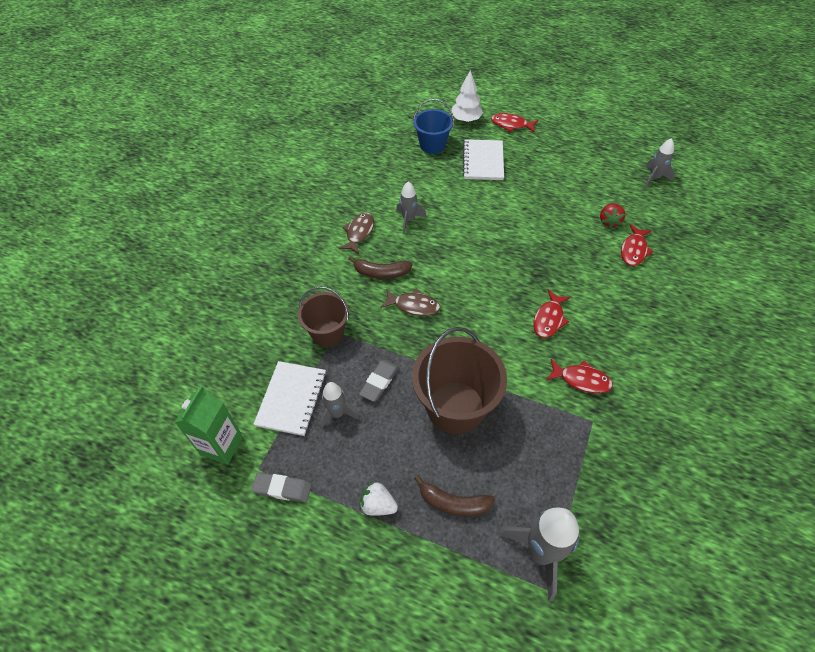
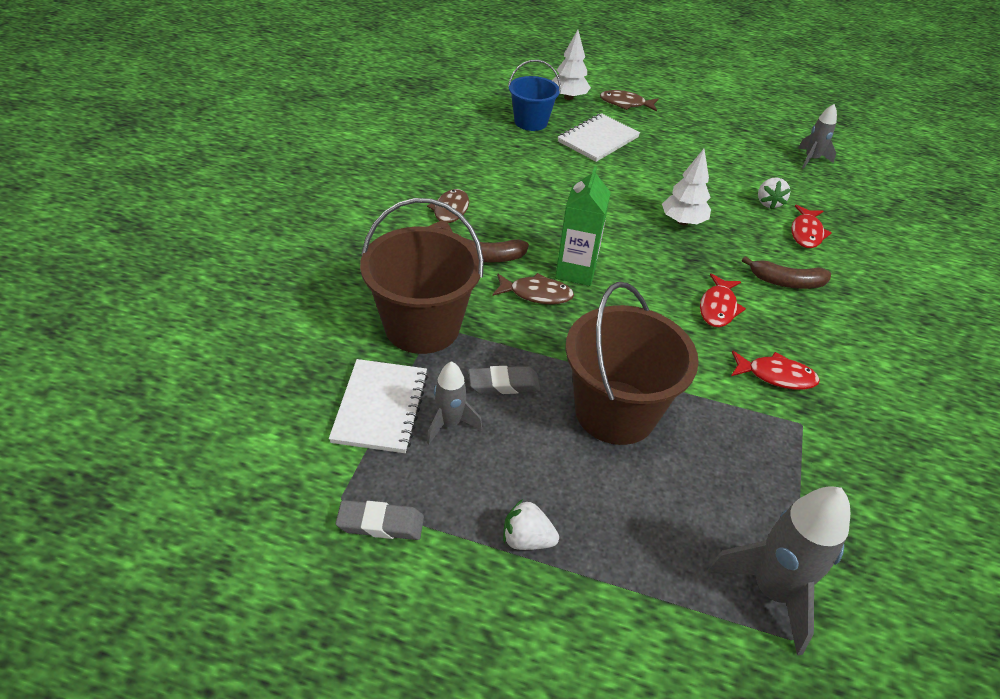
camera: 10 degrees left, 10 degrees down
green carton [174,386,243,465] -> green carton moved to [555,166,611,286]
brown bucket [298,286,349,347] -> brown bucket [360,198,484,354], size x1.64
grey eraser [359,360,399,402] -> grey eraser turned 60 degrees clockwise [469,366,540,394]
grey rocket [396,181,427,233] -> none
brown banana [414,475,495,516] -> brown banana moved to [742,256,831,289]
white notebook [463,139,504,180] -> white notebook turned 45 degrees clockwise [558,113,640,162]
red fish [491,113,538,133] -> brown fish [600,90,658,111]
red strawberry [600,203,625,228] -> white strawberry [758,178,791,210]
none -> white tree [662,149,711,225]

